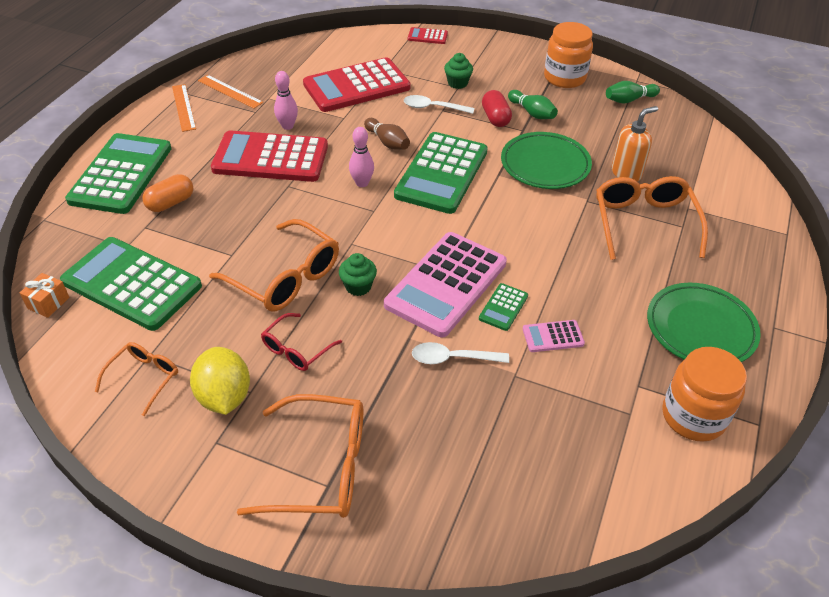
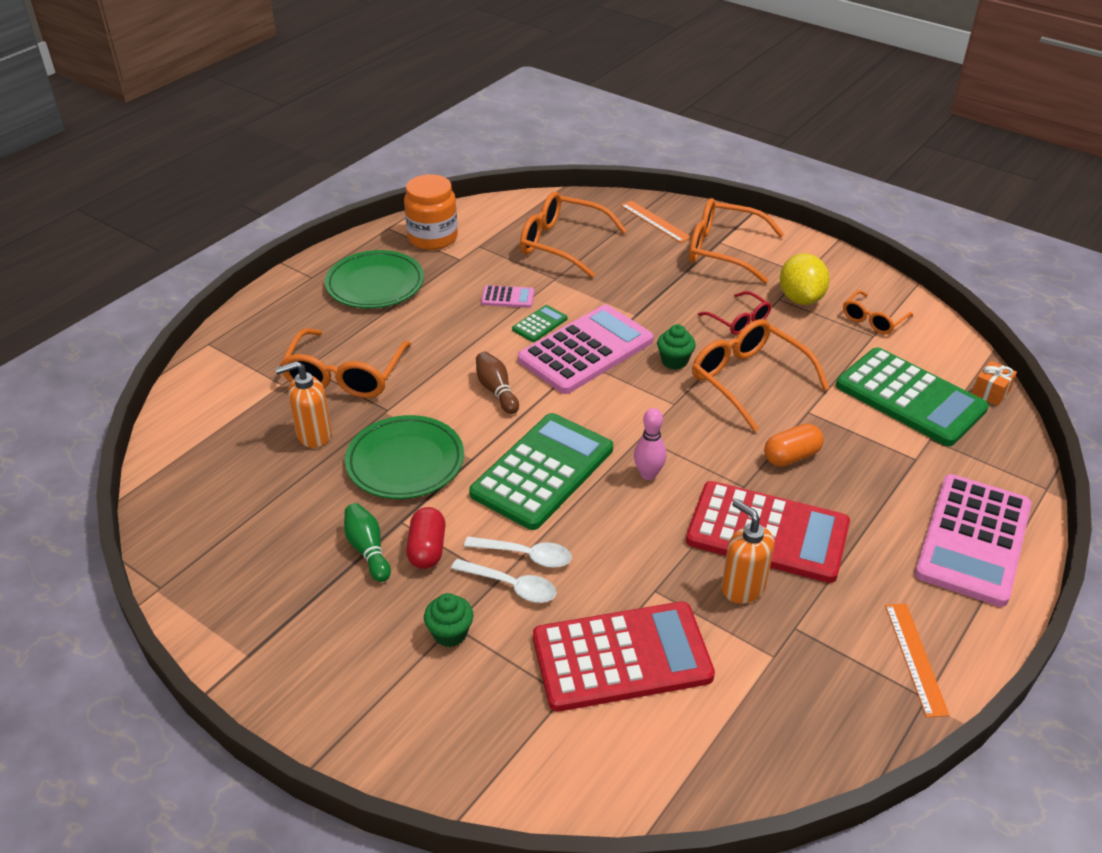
camera: 165 degrees left, 5 degrees down
green calculator [65,133,172,214] -> pink calculator [915,474,1031,607]
orange capsule [142,174,193,212] -> orange capsule moved to [764,424,824,467]
orange ruler [198,75,263,109] -> orange ruler moved to [621,200,692,243]
red glasses [261,313,342,371] -> red glasses turned 90 degrees clockwise [698,291,771,335]
pink bowling pin [274,71,298,130] -> orange soap dispenser [722,499,774,604]
brown bowling pin [364,118,410,150] -> brown bowling pin moved to [476,352,519,414]
red calculator [408,27,448,44] -> none
white spoon [412,342,509,364] -> white spoon moved to [464,536,572,568]
orange jar [544,22,593,88] -> none
green bowling pin [606,81,660,104] -> none
none -> orange glasses [520,192,627,278]

